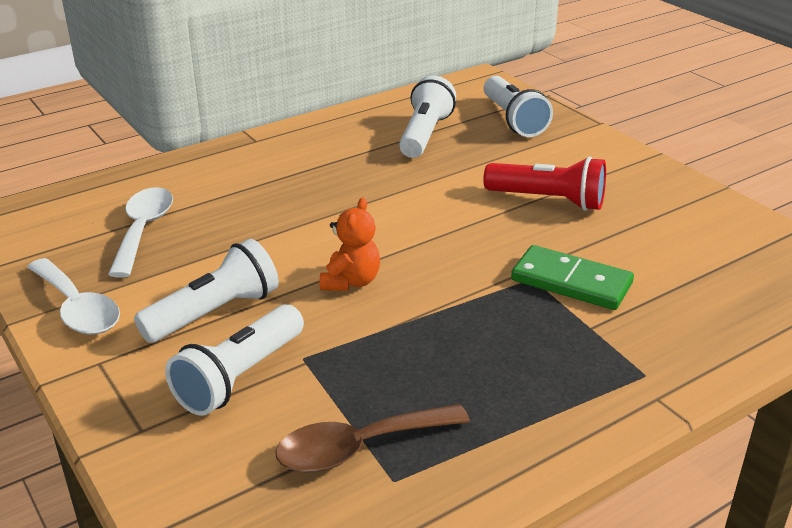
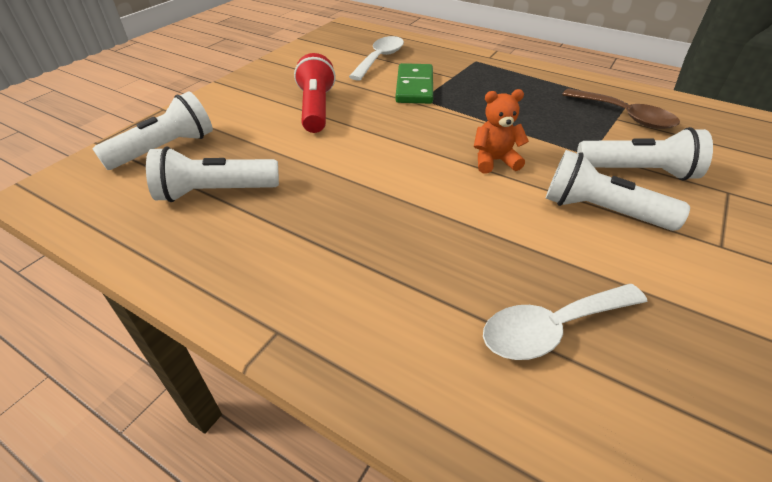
camera: 115 degrees left, 10 degrees up
white spoon [27,258,120,335] -> white spoon moved to [349,36,404,81]

